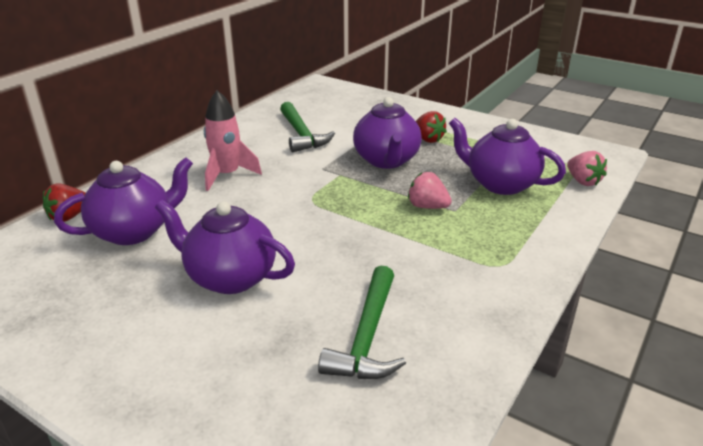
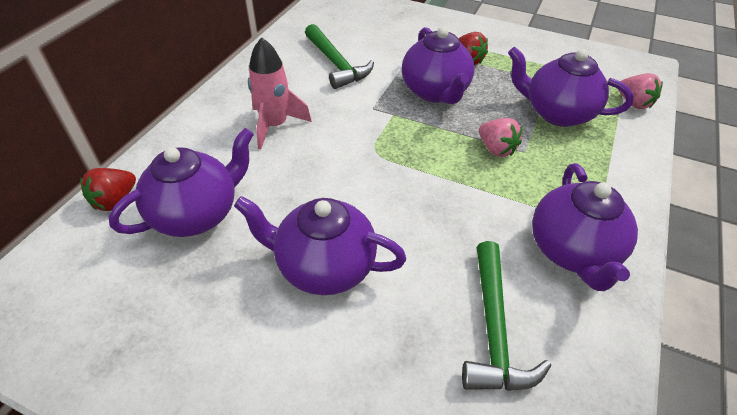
camera: 10 degrees left, 15 degrees up
pink strawberry [408,172,452,209] -> pink strawberry turned 150 degrees counterclockwise [479,118,522,157]
none -> purple teapot [532,163,638,291]

